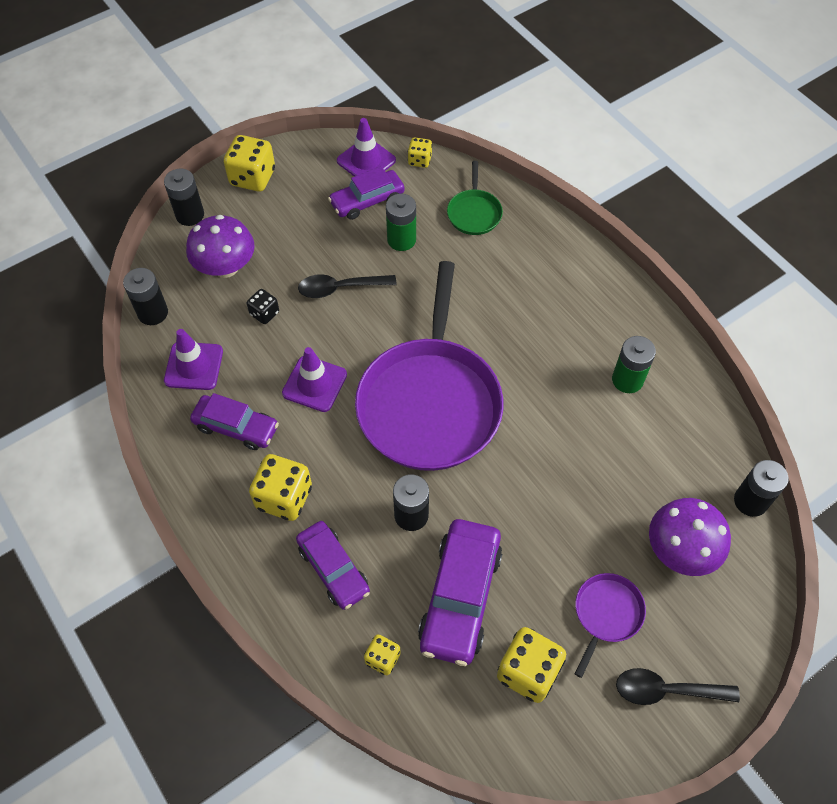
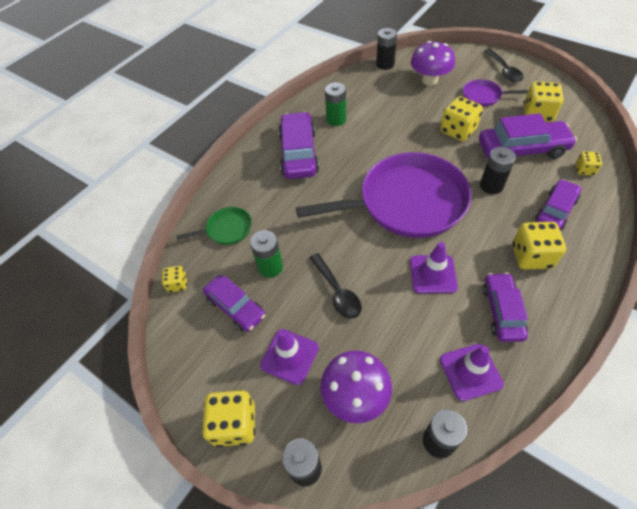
camera: 105 degrees left, 5 degrees down
black dice [247,289,279,324] -> none
purple traffic cone [337,118,396,177] -> purple traffic cone moved to [260,329,319,385]
none -> purple car [278,111,319,179]
none -> yellow dice [440,96,483,141]

